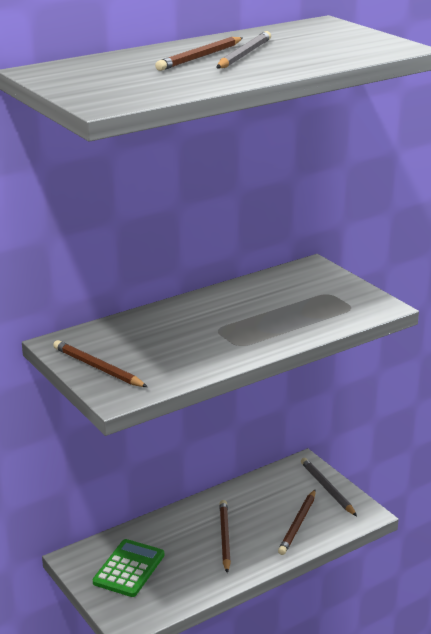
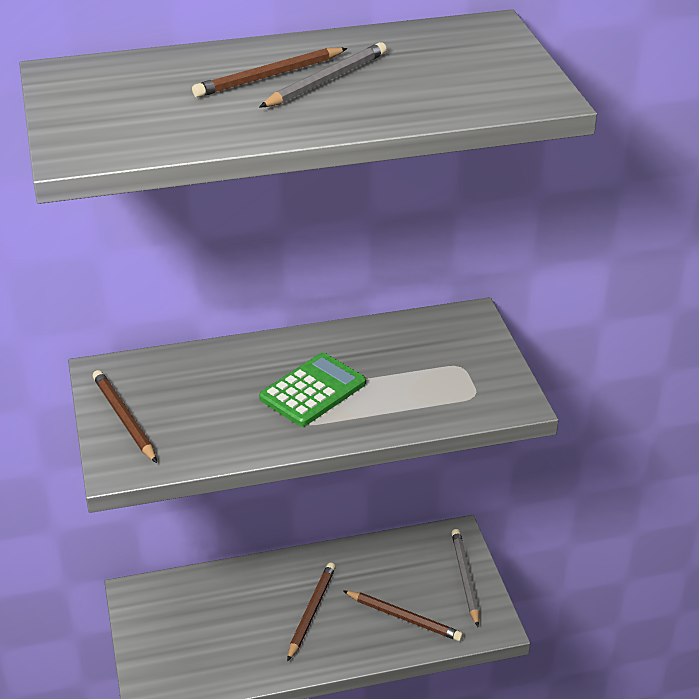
camera: 20 degrees right, 10 degrees up
green calculator [93,539,164,597] -> green calculator moved to [259,353,366,427]
brown pencil [278,489,316,555] -> brown pencil turned 105 degrees counterclockwise [343,591,463,641]

